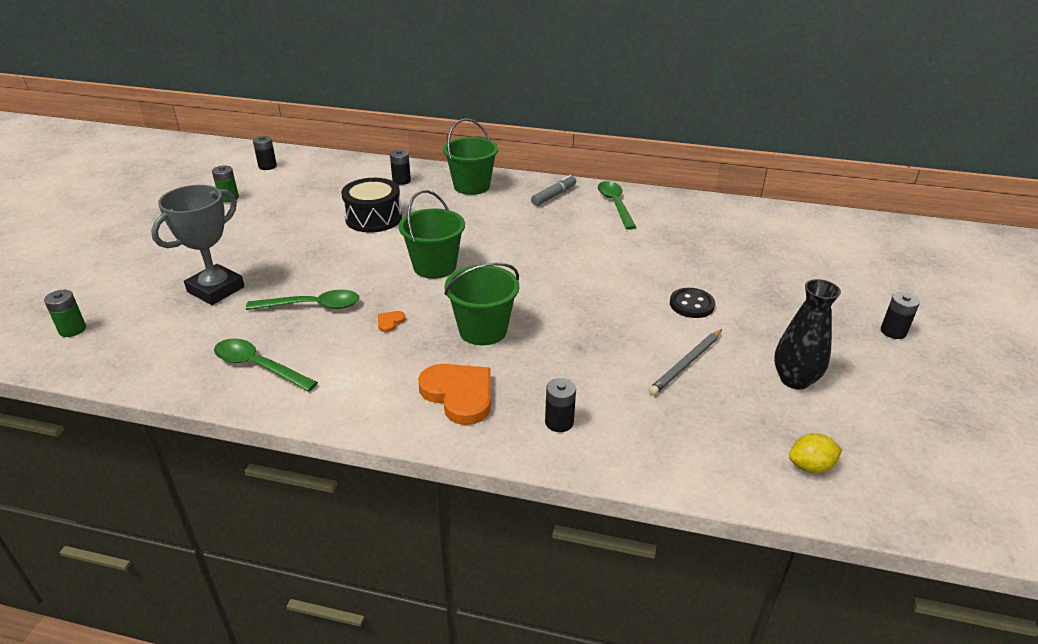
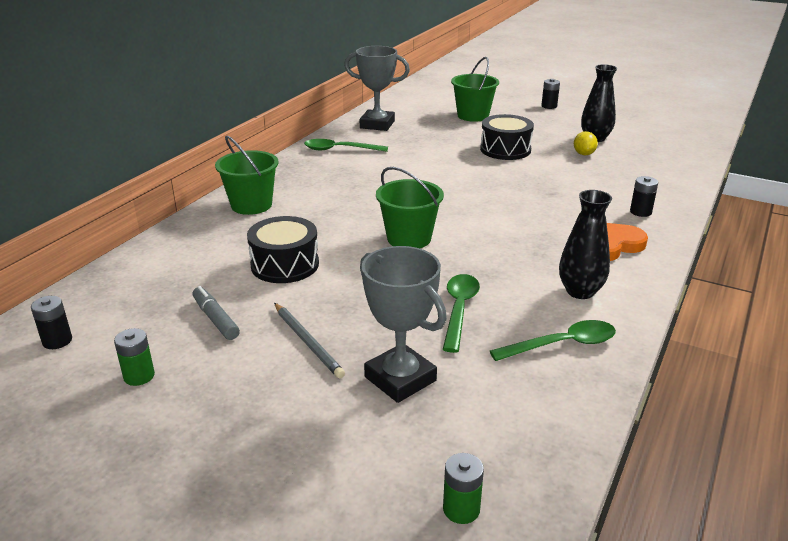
camera: 75 degrees left, 5 degrees down
green spoon [214,338,318,392] -> green spoon turned 150 degrees counterclockwise [490,320,616,361]
orange heart [378,311,405,332] -> none
black battery [390,150,411,185] -> none
green bucket [444,262,519,345] -> green bucket moved to [451,57,499,122]
grey marker [531,175,576,206] -> grey marker moved to [193,286,240,340]
grey pencil [648,329,722,395] -> grey pencil moved to [274,303,345,378]
black button [670,288,715,318] -> black drum [480,114,534,160]
yellow lemon [789,433,842,473] -> yellow lemon moved to [574,131,598,155]
none -> grey trophy [344,46,410,131]
none -> black vase [559,190,612,299]

